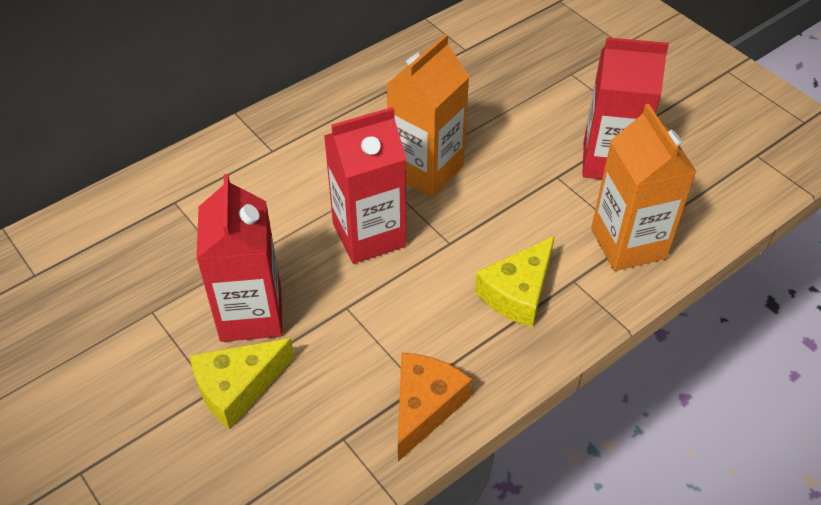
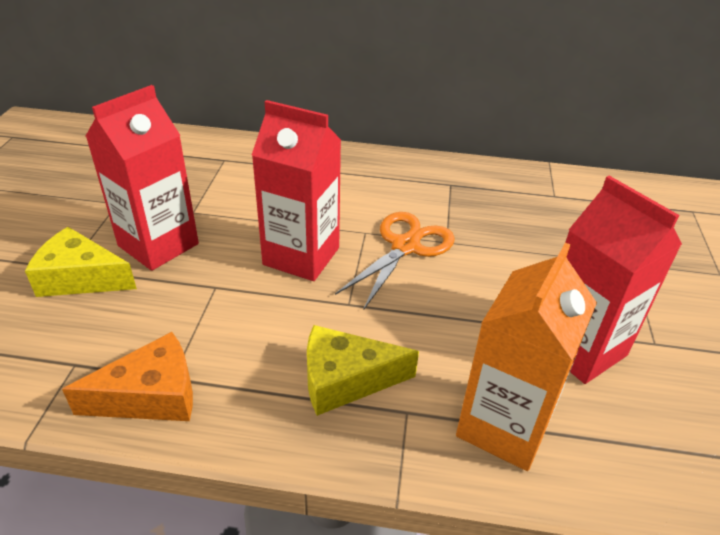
camera: 45 degrees right, 10 degrees down
orange carton [386,34,470,197] -> orange scissors [335,212,455,310]

